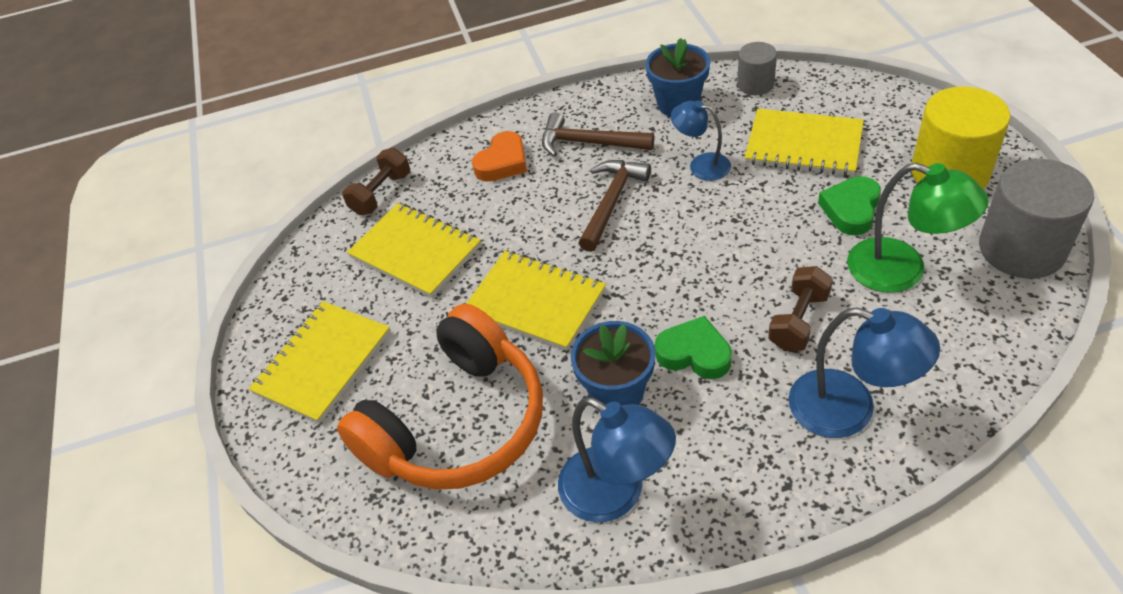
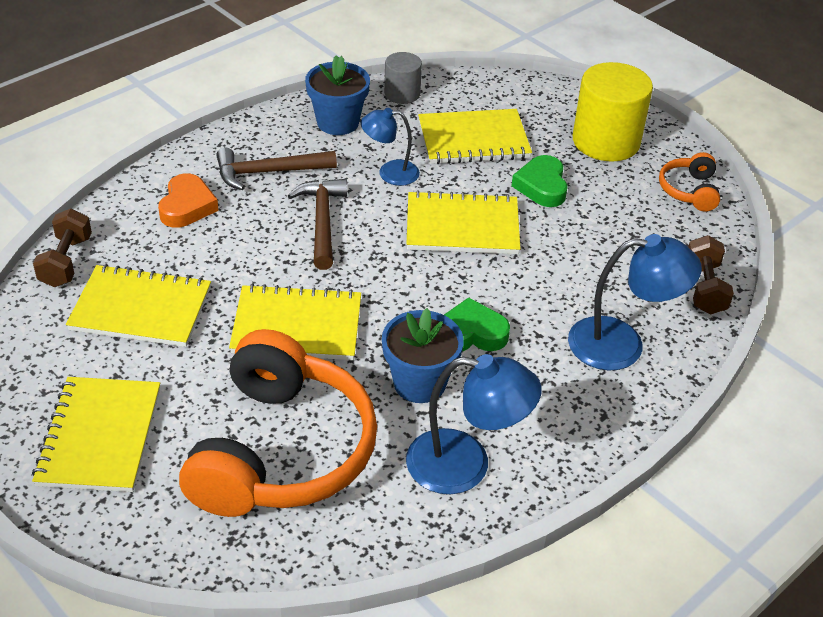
camera: 35 degrees left, 5 degrees down
brown dumbbell [768,266,833,351] -> brown dumbbell moved to [688,235,734,314]
green lamp [847,163,989,293] -> none
grey cylinder [979,159,1094,279] -> orange headphones [659,152,720,211]
none -> yellow notebook [406,190,521,254]

